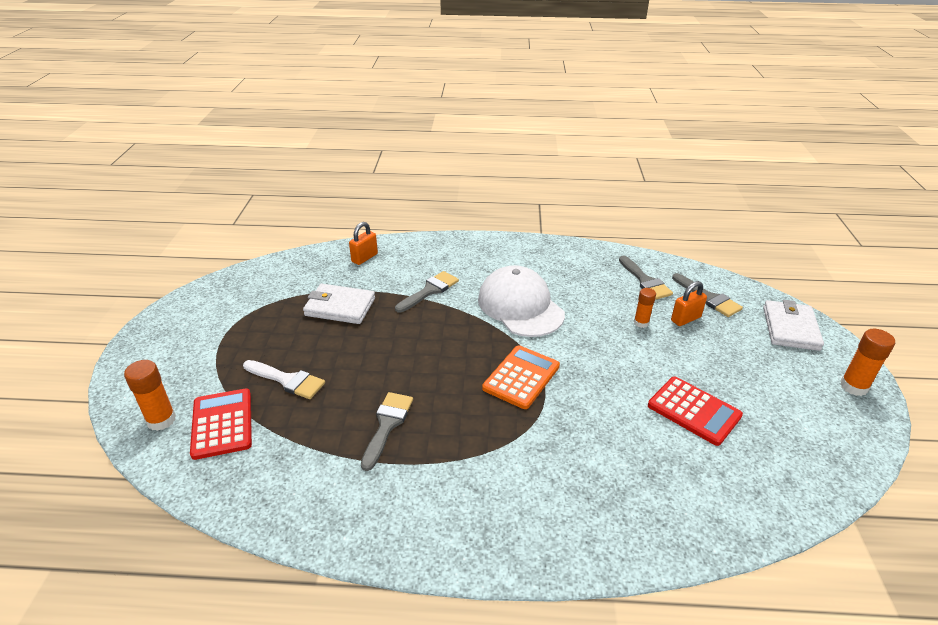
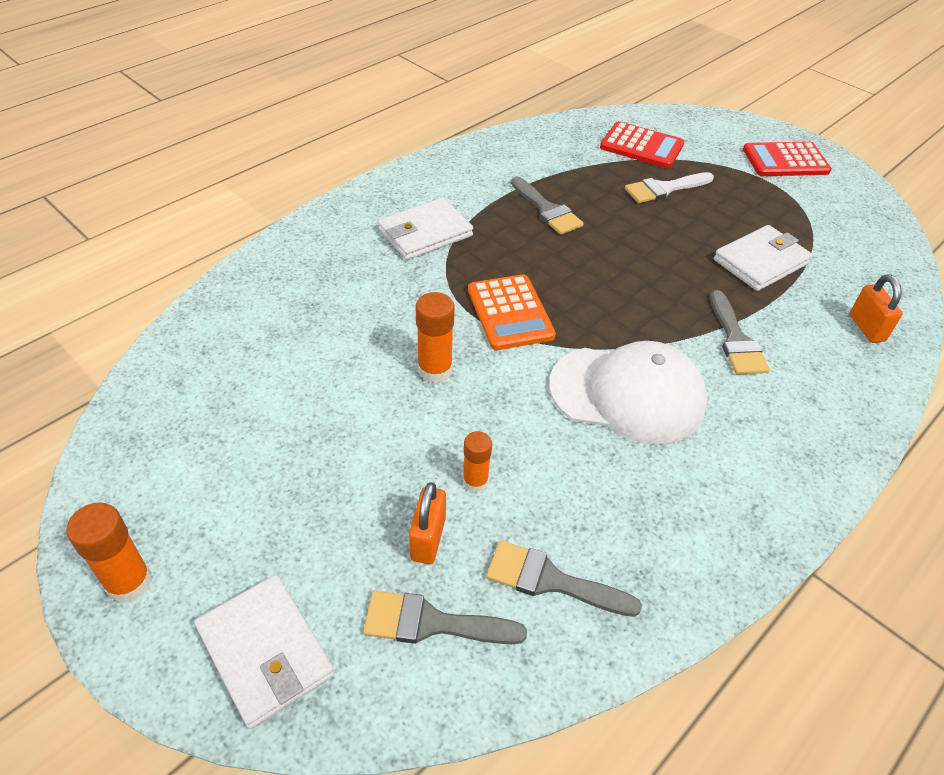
camera: 130 degrees right, 10 degrees up
orange glue stick [124,360,176,431] -> orange glue stick moved to [416,292,455,383]
red calculator [648,377,743,446] -> red calculator moved to [743,142,832,176]
none -> white wallet [378,198,473,260]

